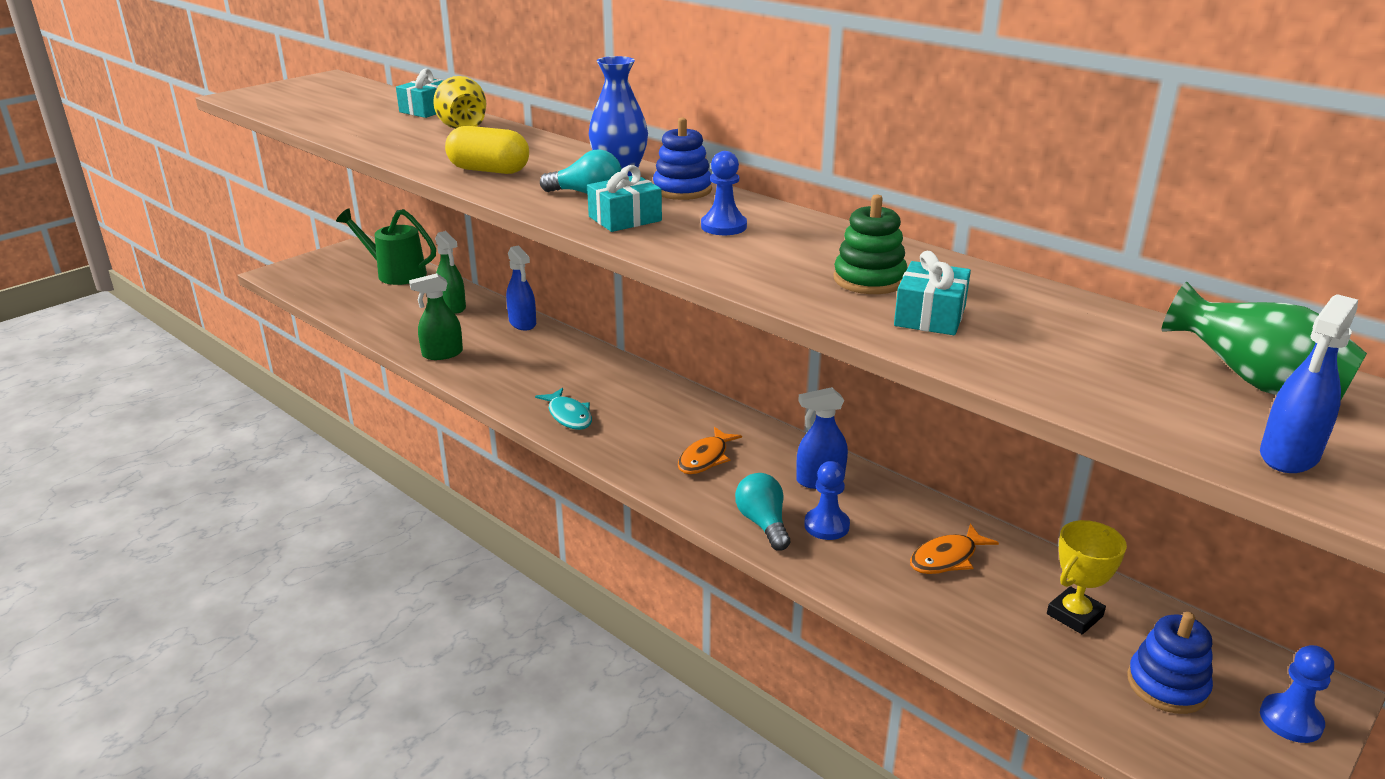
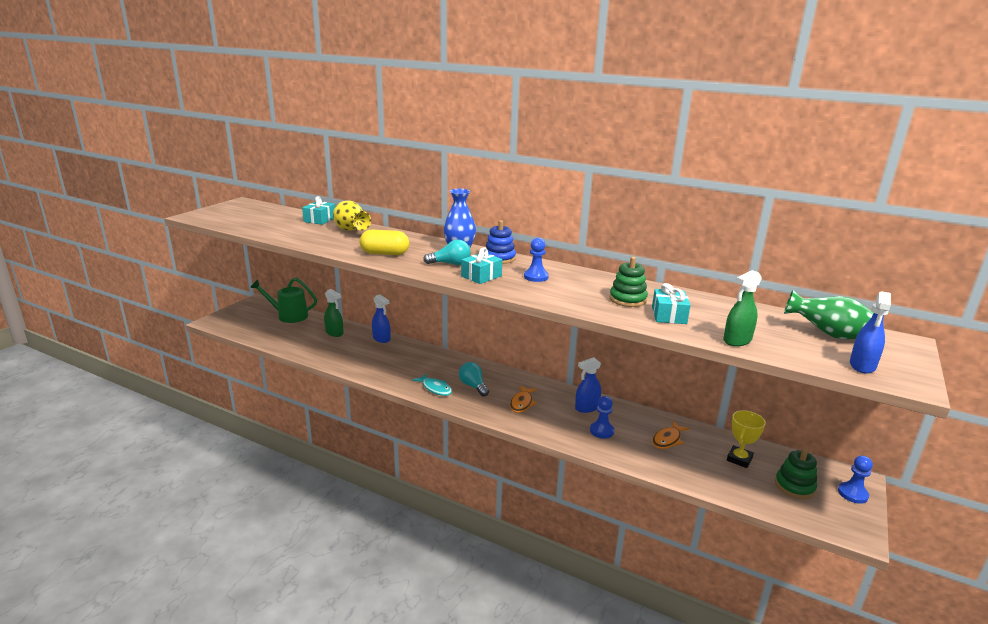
camera: 15 degrees left, 5 degrees down
green spray bottle [409,273,463,360] -> green spray bottle moved to [723,270,762,346]
turquoise light bulb [735,473,790,551] -> turquoise light bulb moved to [459,362,489,397]
blue stacking toy [1127,612,1213,714] -> green stacking toy [775,448,817,499]

